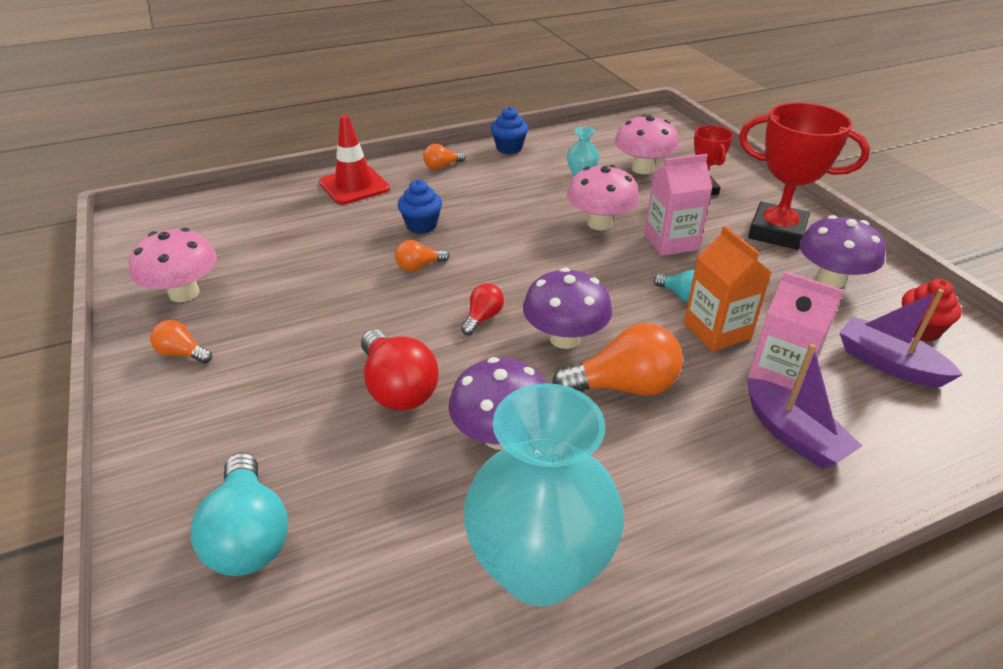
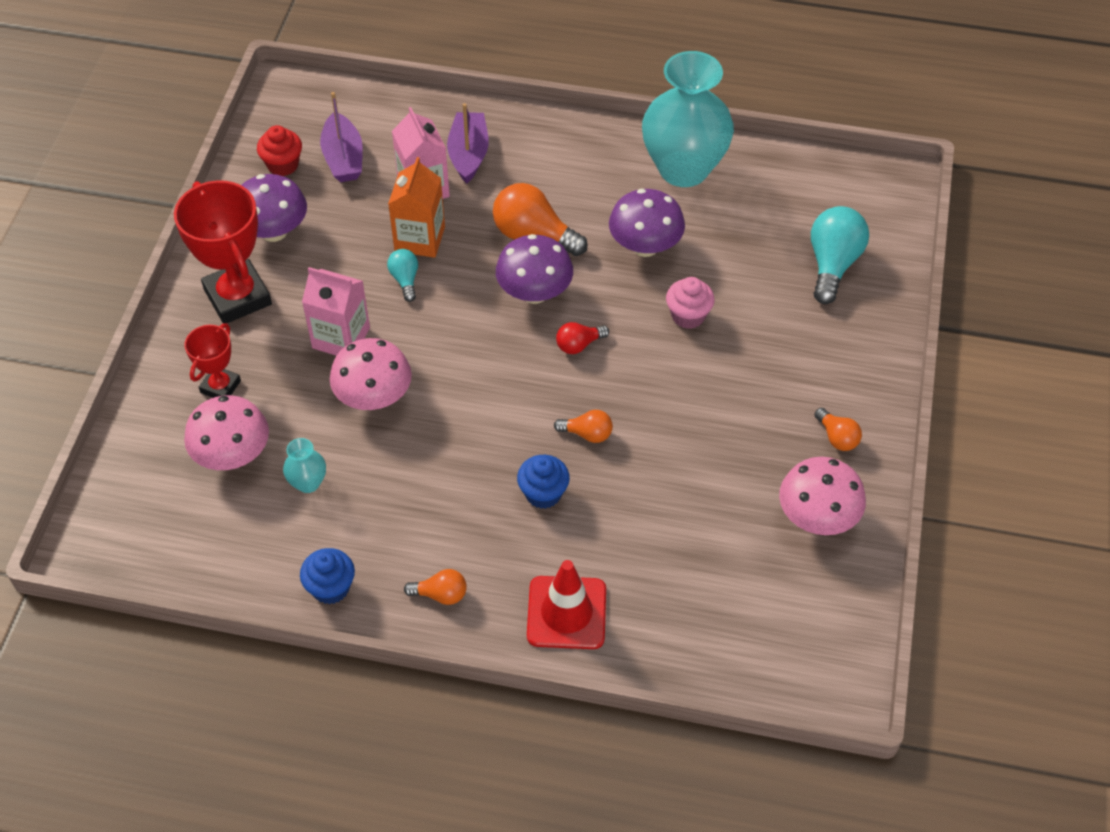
camera: 145 degrees left, 15 degrees up
red light bulb [361,329,439,411] -> pink cupcake [666,277,715,329]

